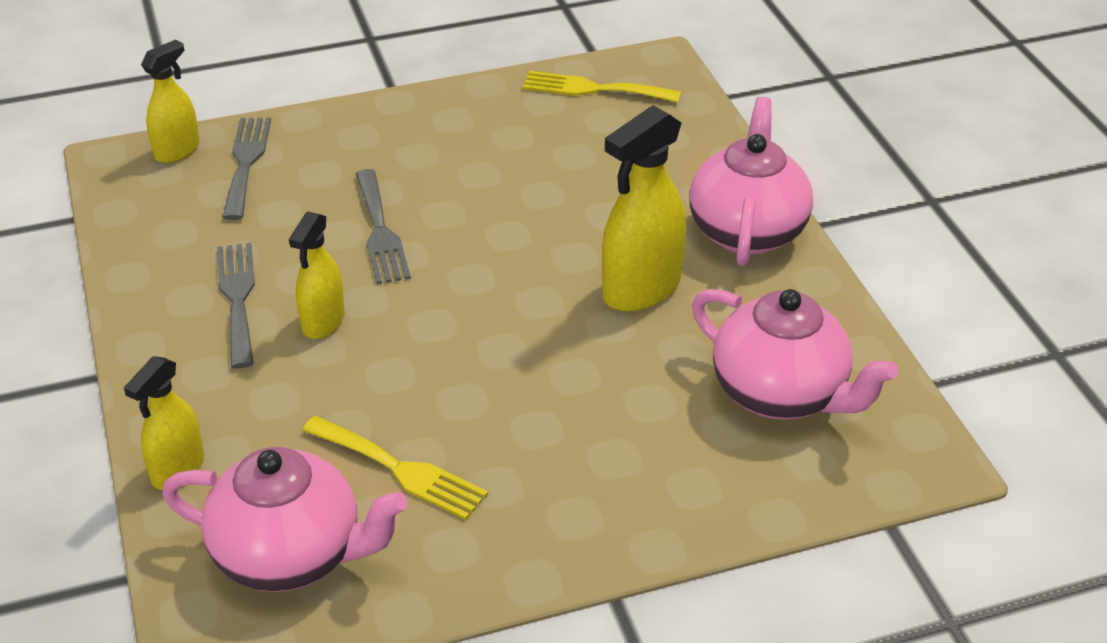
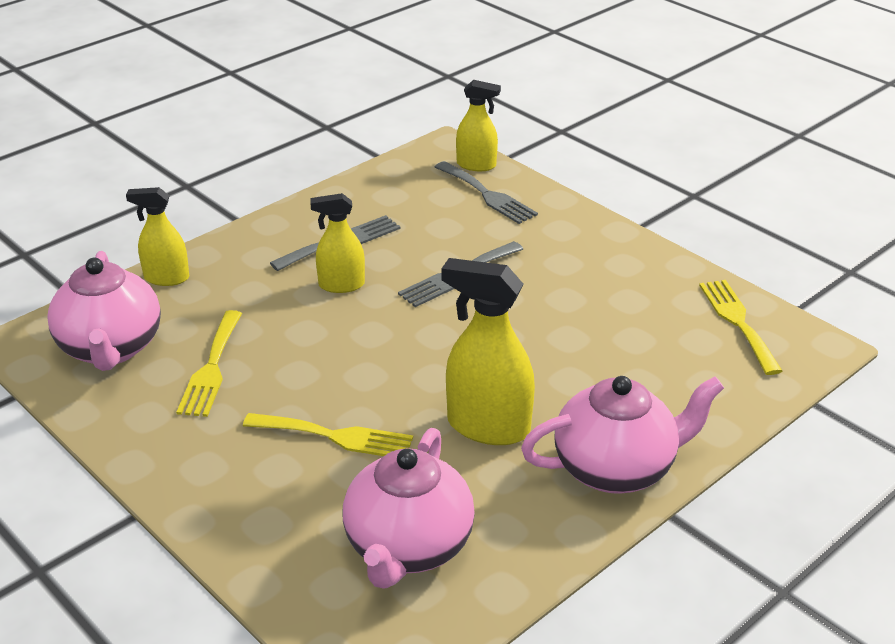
camera: 65 degrees right, 5 degrees down
grey fork [223,118,271,220] -> grey fork turned 75 degrees clockwise [435,161,538,224]
none -> yellow fork [243,413,413,456]

